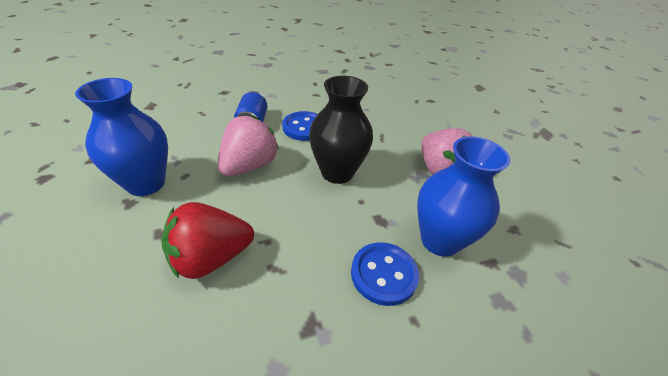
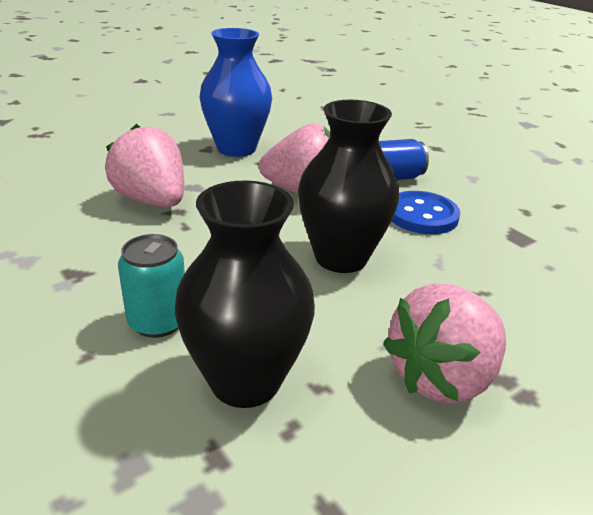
camera: 75 degrees right, 10 degrees down
red strawberry [161,202,254,279] -> pink strawberry [105,124,184,207]
blue button [351,242,419,306] -> turquoise can [118,234,185,338]
blue vase [417,136,510,257] -> black vase [175,180,315,408]

